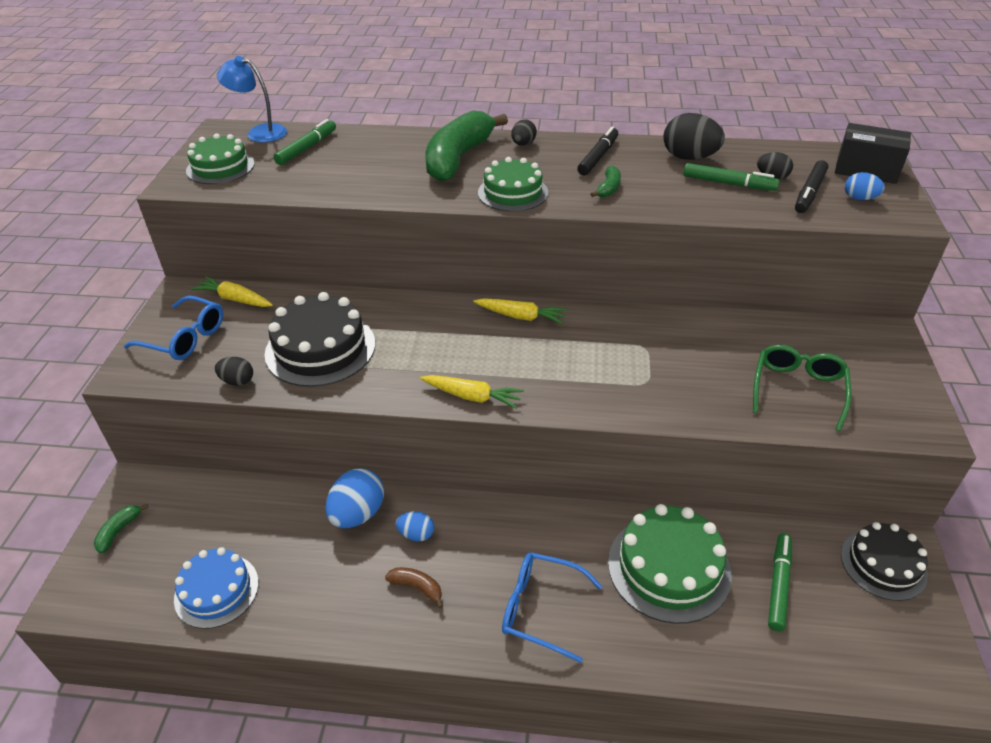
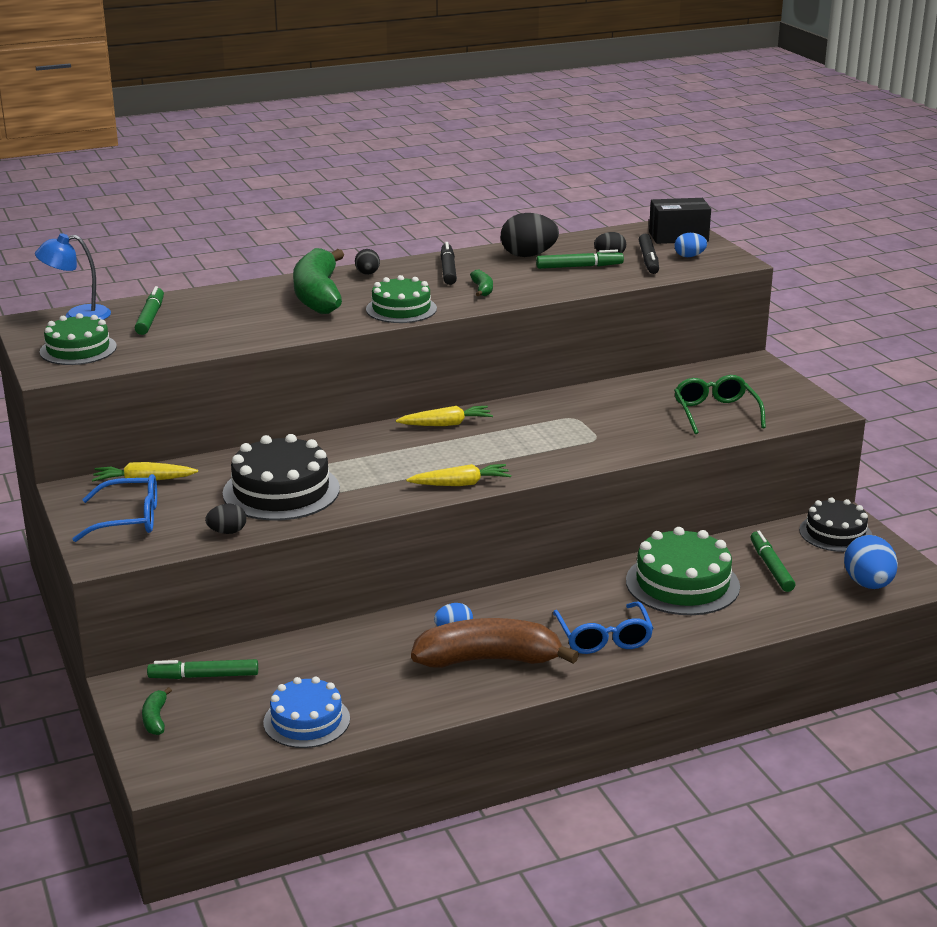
camera: 30 degrees left, 15 degrees down
blue egg [325,468,384,528] -> blue egg moved to [844,535,898,589]
brown banana [385,567,444,608] -> brown banana [411,618,579,668], size x2.43
blue glasses [502,552,603,663] -> blue glasses turned 90 degrees counterclockwise [553,601,654,654]
none -> green marker [147,659,258,679]

